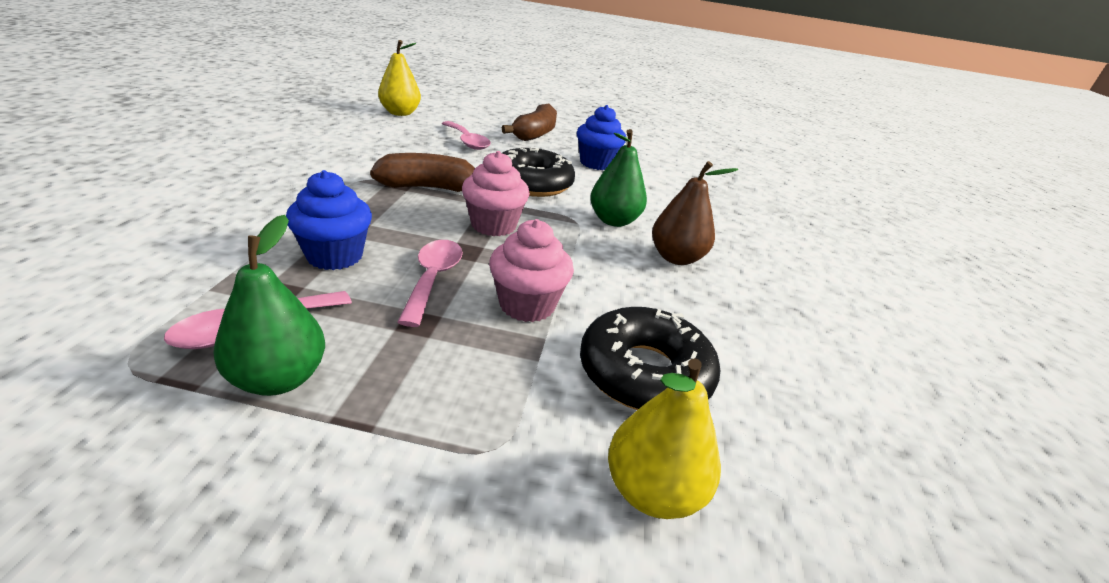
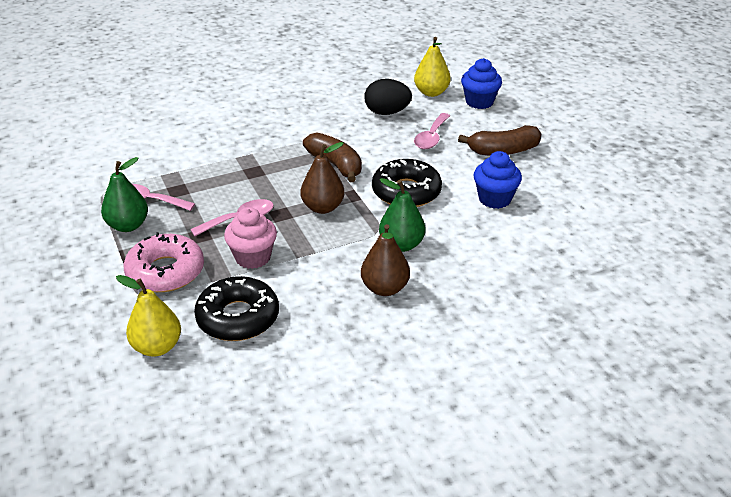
camera: 60 degrees right, 5 degrees up
blue cupcake [286,170,372,270] -> blue cupcake moved to [461,58,502,109]
pink cupcake [462,151,530,236] -> brown pear [301,142,344,214]
none -> pink donut [124,232,204,292]
none -> black egg [364,79,412,115]

